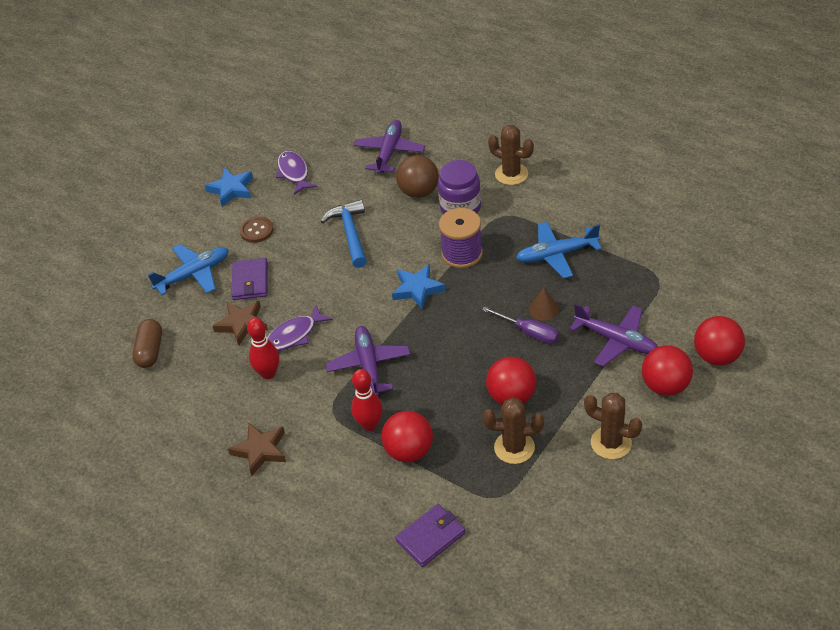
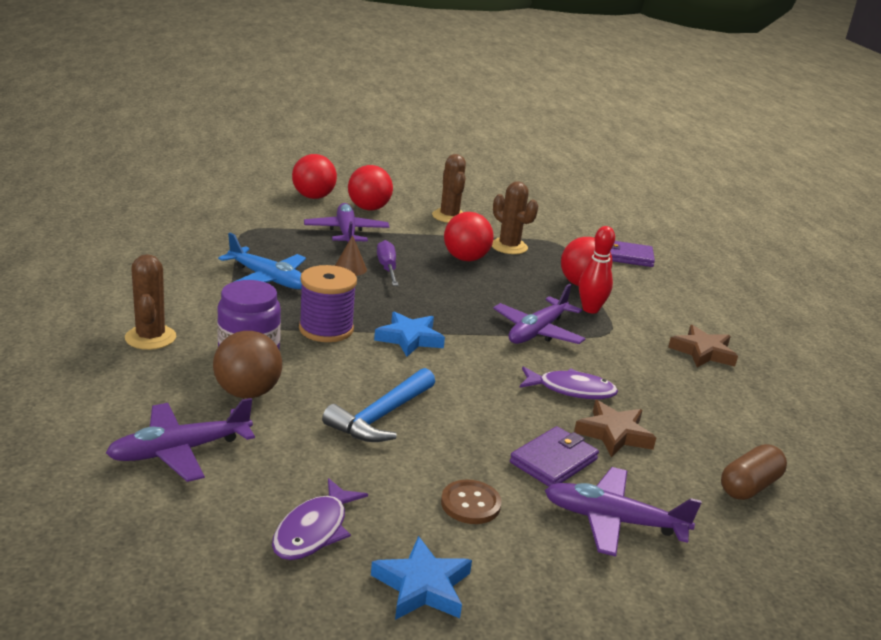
camera: 140 degrees left, 20 degrees down
blue plane [148,244,229,295] -> purple plane [545,467,702,557]
red bowling pin [247,318,279,379] -> none

